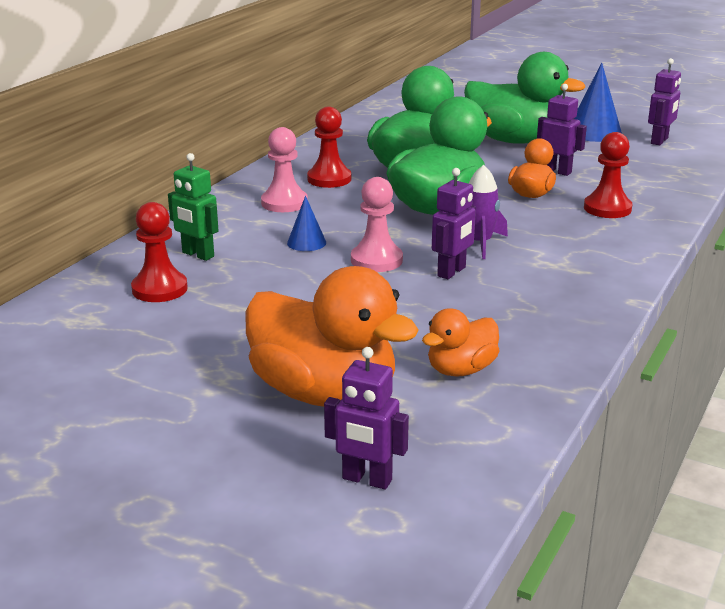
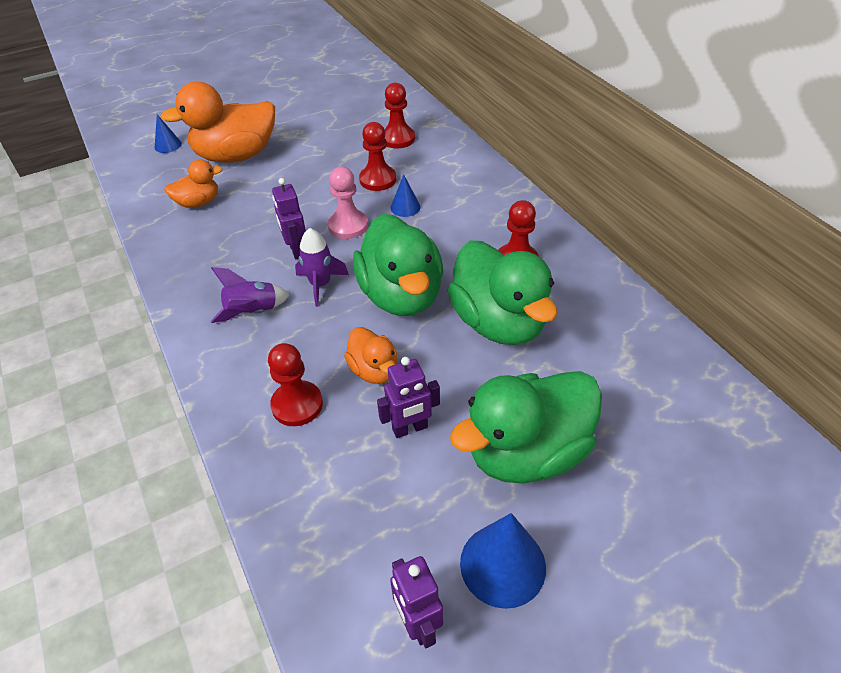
camera: 125 degrees right, 20 degrees up
green robot [168,153,219,261] -> none
pink pawn [261,127,308,212] -> none
purple robot [324,347,409,489] -> blue cone [155,114,182,153]
orange duck [422,308,499,377] -> orange duck turned 75 degrees clockwise [164,159,223,208]
none -> purple rocket [211,267,289,323]
none -> red pawn [359,122,396,191]

